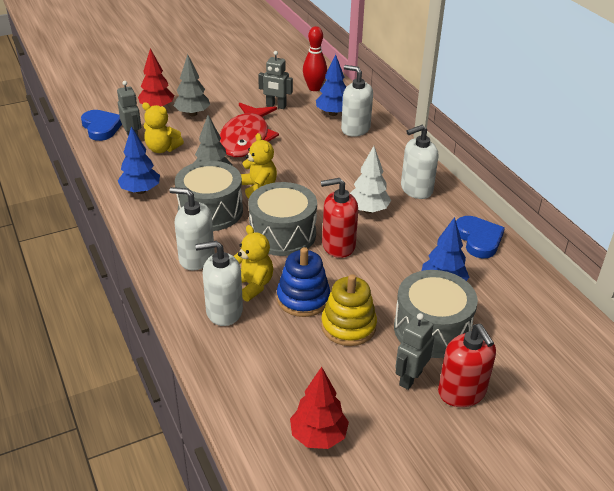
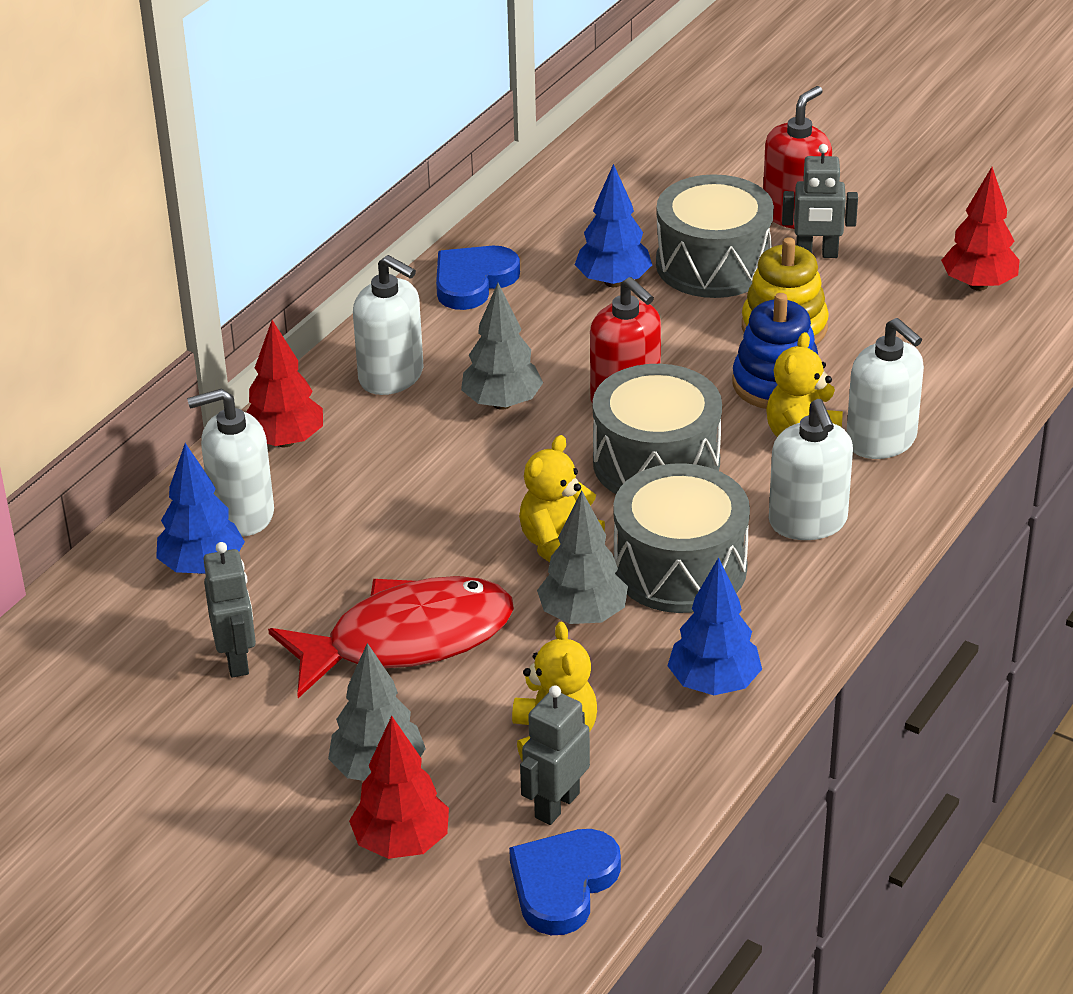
camera: 120 degrees left, 0 degrees up
red bowling pin [303,26,327,91] -> none
white soap dispenser [341,65,373,137] -> white soap dispenser turned 75 degrees clockwise [187,388,274,536]
white tree [350,146,391,214] -> grey tree [461,283,543,410]
none -> red tree [246,320,323,447]

